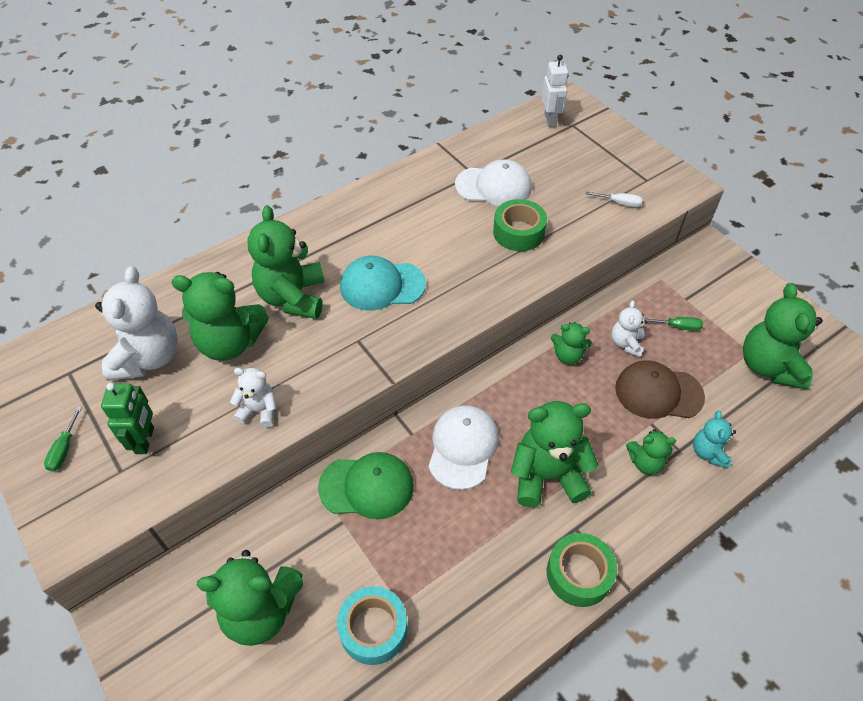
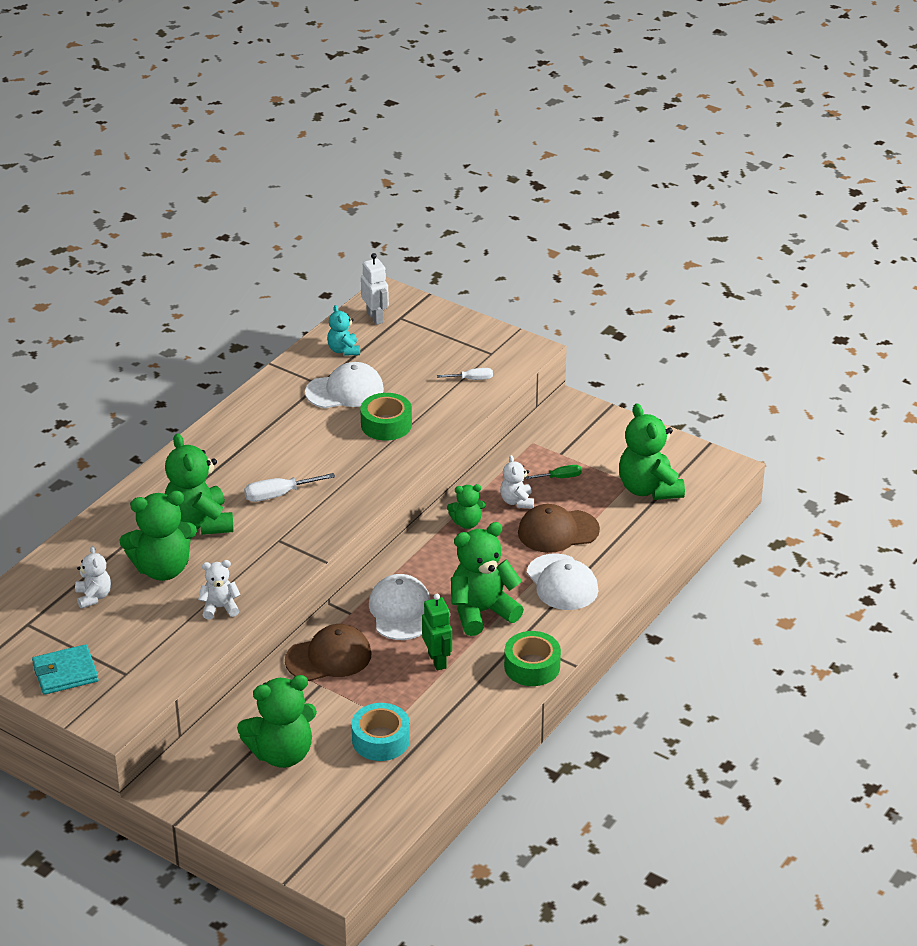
camera: 20 degrees left, 15 degrees down
green screwdriver [44,407,82,472] -> turquoise wallet [32,644,99,695]
white teddy bear [95,266,178,381] -> white teddy bear [75,546,111,609], size x0.54
green robot [101,383,154,454] -> green robot moved to [422,594,452,670]
green cap [318,452,414,519] -> brown cap [285,624,372,681]
turquoise cap [340,256,426,311] -> white screwdriver [244,473,335,502]
green teddy bear [626,429,676,475] -> white cap [527,553,598,610]
turquoise teddy bear [693,411,736,468] -> turquoise teddy bear moved to [327,305,360,355]

